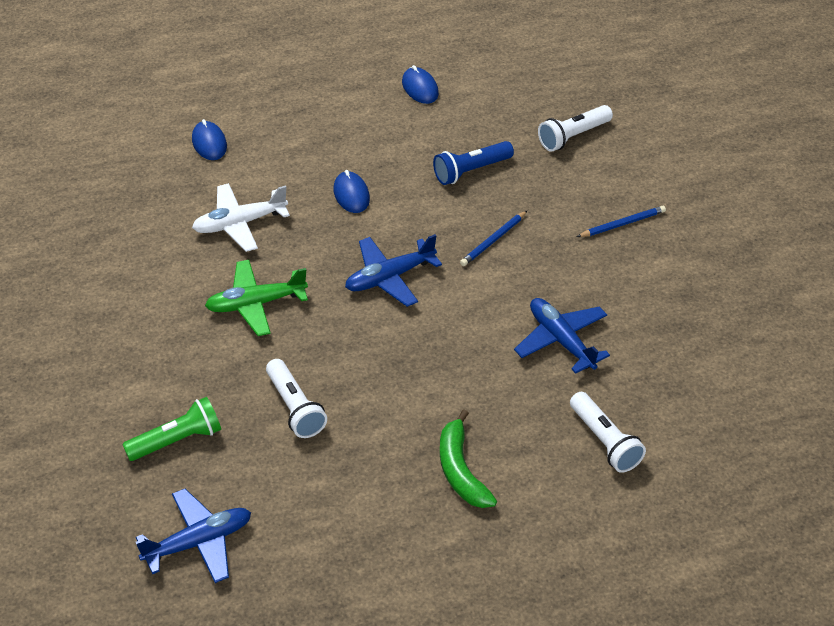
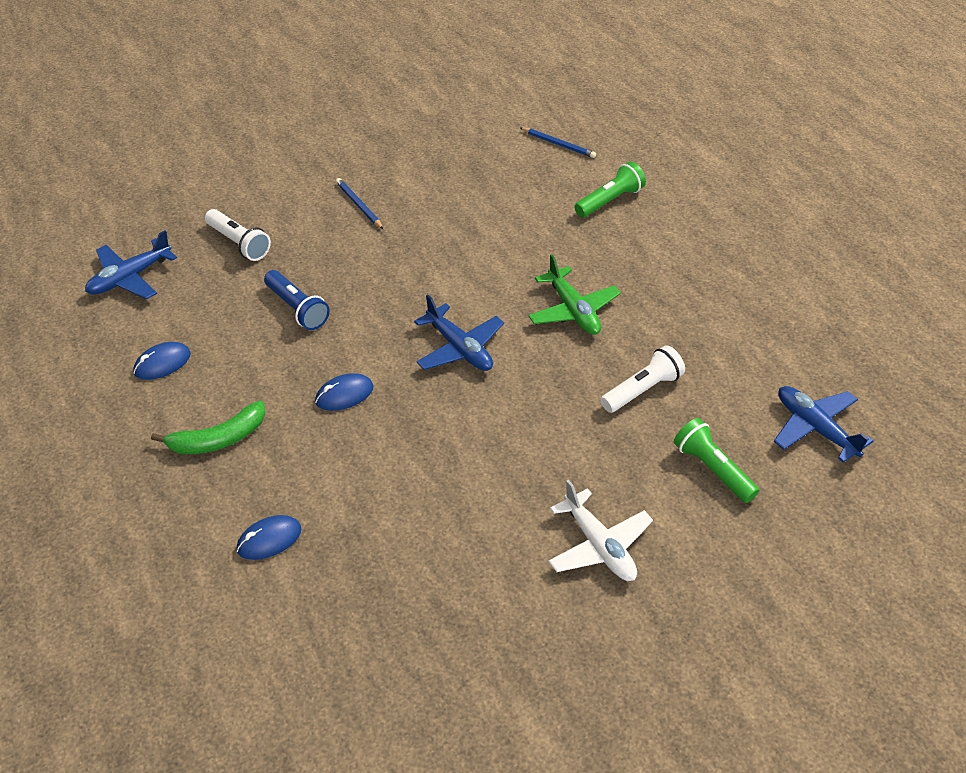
camera: 100 degrees left, 0 degrees up
white plane [192,183,290,252] -> white plane moved to [548,480,653,581]
green plane [205,260,308,336] -> green plane moved to [528,254,621,335]
green banana [440,410,497,508] -> green banana moved to [151,401,265,454]
blue pencil [460,211,527,266] -> blue pencil moved to [520,127,596,158]
blue plane [514,298,610,374] -> blue plane moved to [85,230,177,299]
white flashlight [570,392,646,473] -> green flashlight [575,162,646,217]

